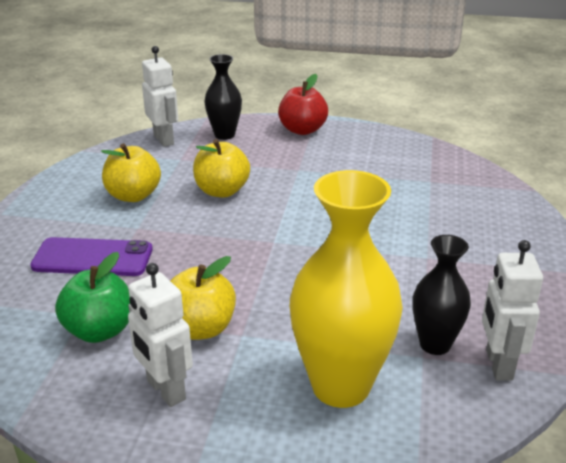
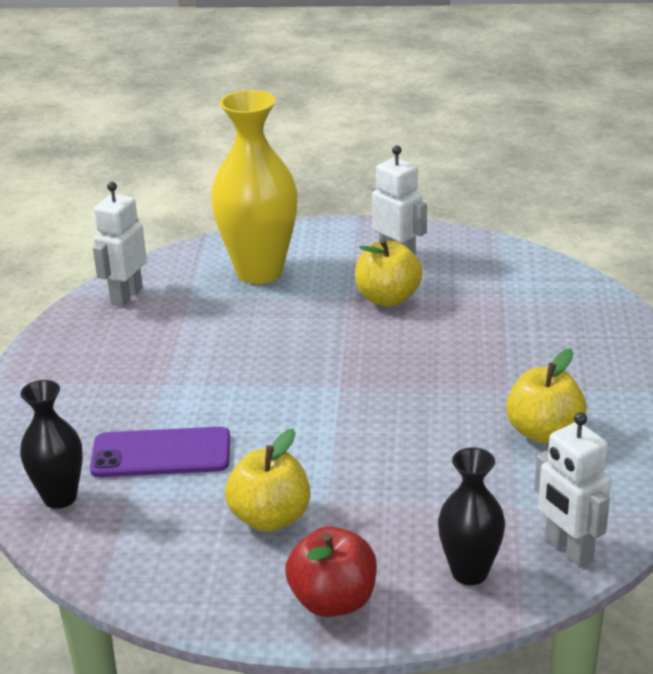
camera: 175 degrees right, 0 degrees up
purple phone [30,237,153,276] -> purple phone moved to [90,427,230,477]
green apple [55,252,130,343] -> none
yellow apple [193,139,250,197] -> yellow apple moved to [225,428,310,532]
black vase [413,235,471,355] -> black vase moved to [20,380,83,509]
white robot [482,240,543,381] -> white robot turned 150 degrees counterclockwise [93,182,147,307]

